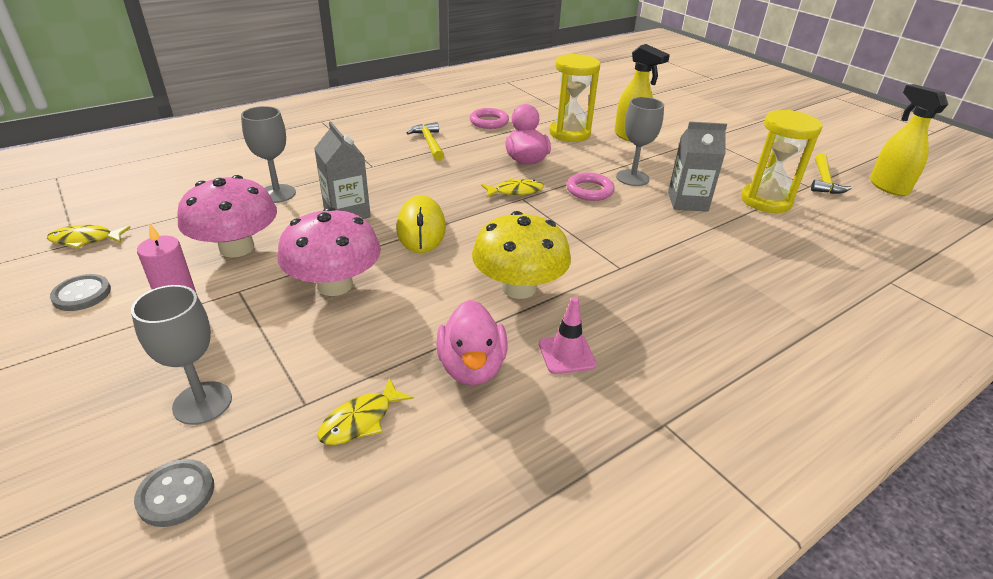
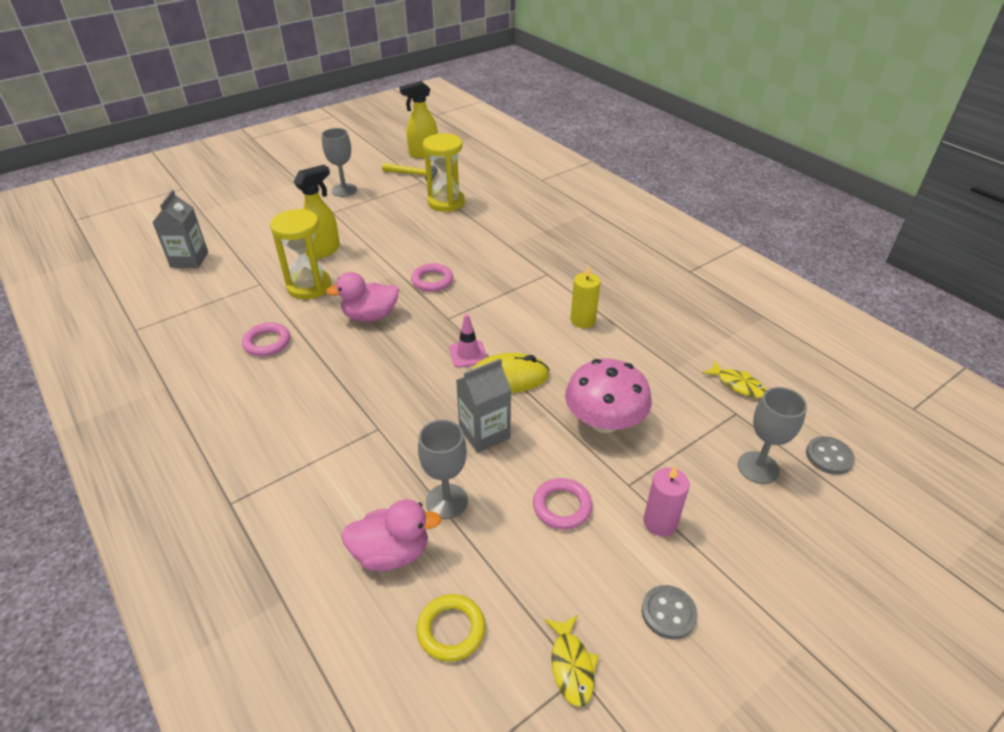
camera: 90 degrees left, 5 degrees up
pink mushroom [177,175,277,258] -> pink ring [533,478,592,530]
yellow hammer [407,122,444,161] -> none
pink duck [436,300,508,385] -> pink duck moved to [341,499,442,571]
yellow mushroom [472,211,571,299] -> yellow candle [571,265,600,328]
yellow fish [481,179,544,198] -> none
pink traffic cone [539,297,597,374] -> pink traffic cone moved to [449,314,487,368]
grey goblet [616,97,664,186] -> grey goblet moved to [322,128,357,197]
grey carton [668,121,727,212] -> grey carton moved to [152,190,208,268]
none -> yellow ring [416,594,485,662]

